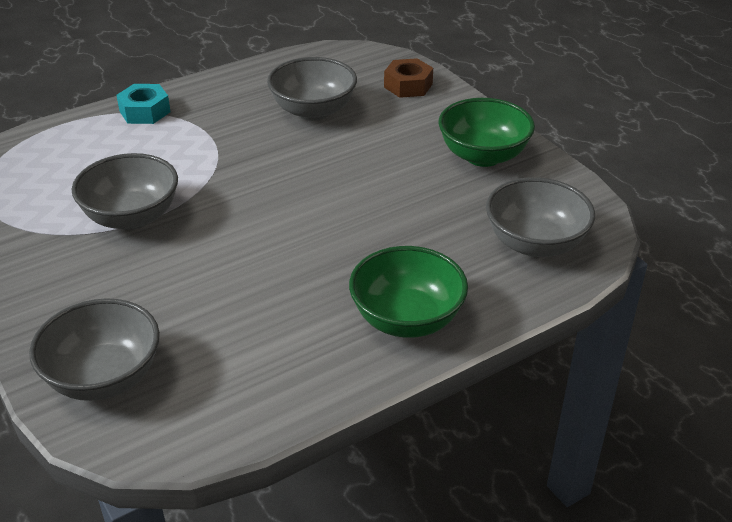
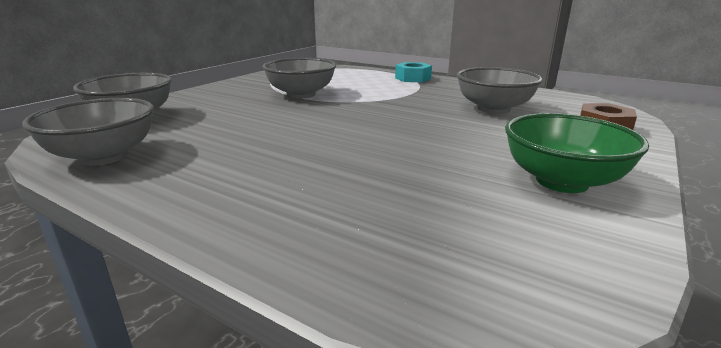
camera: 65 degrees right, 15 degrees down
green bowl [349,246,468,338] -> none
grey bowl [486,177,595,257] -> grey bowl moved to [22,98,154,166]

